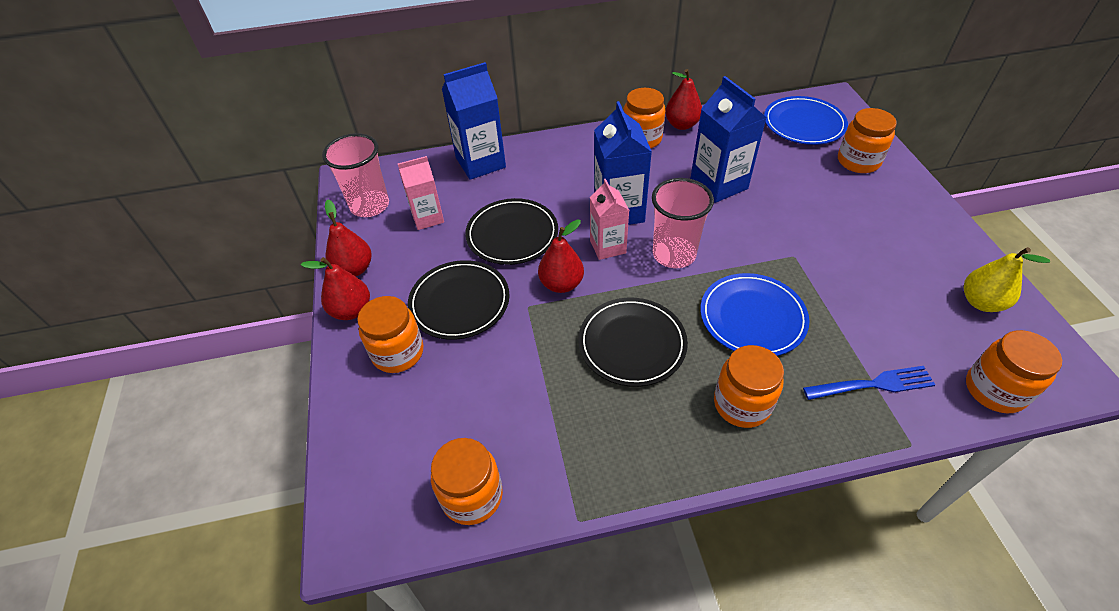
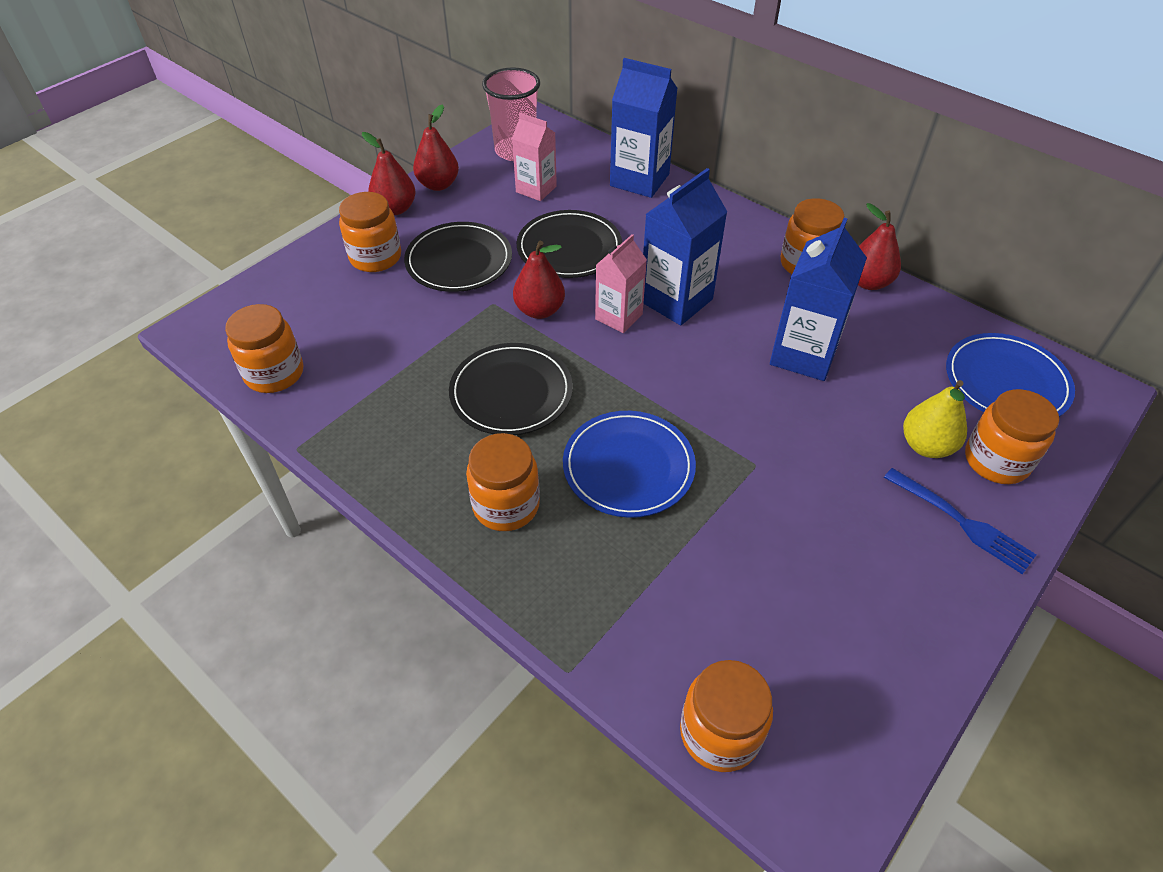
camera: 50 degrees right, 0 degrees up
pink cup [652,178,714,268] -> none
blue fork [803,366,935,400] -> blue fork moved to [884,468,1036,574]
yellow pear [964,247,1050,312] -> yellow pear moved to [903,380,967,458]

